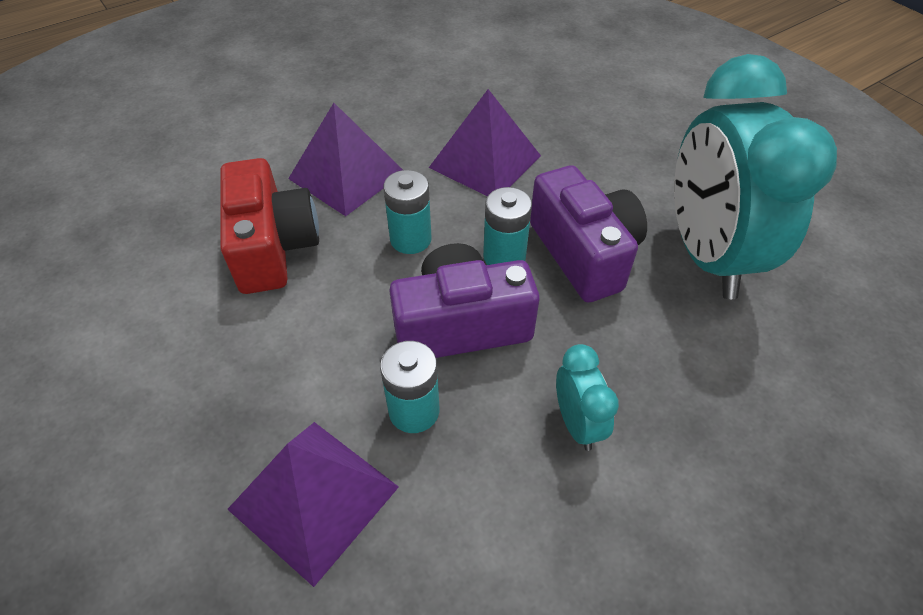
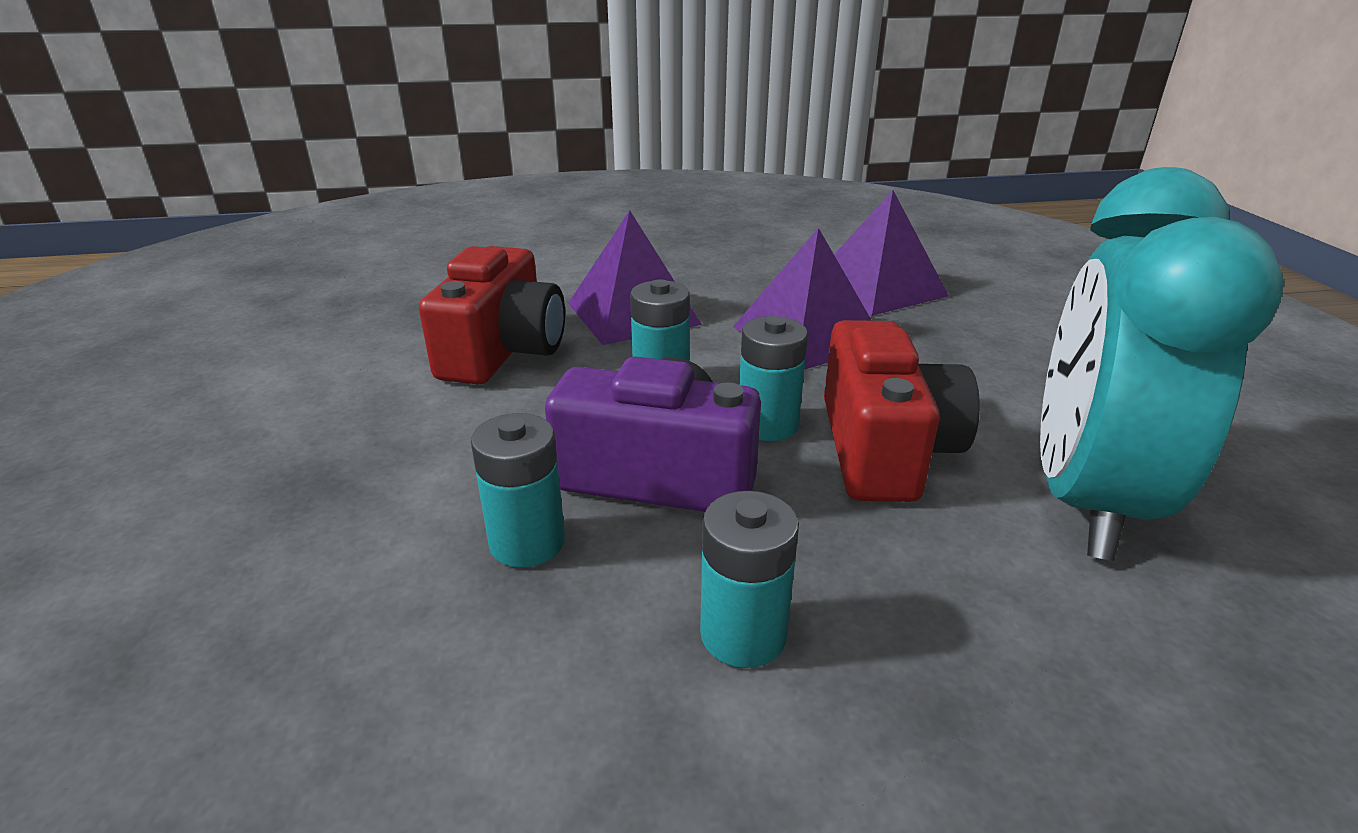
camera: 25 degrees right, 20 degrees down
purple pyramid [227,422,399,587] -> purple pyramid moved to [834,190,949,316]
purple camera [530,165,647,303] -> red camera [824,320,980,502]
turquoise clock [556,344,619,451] -> turquoise battery [700,491,799,668]

